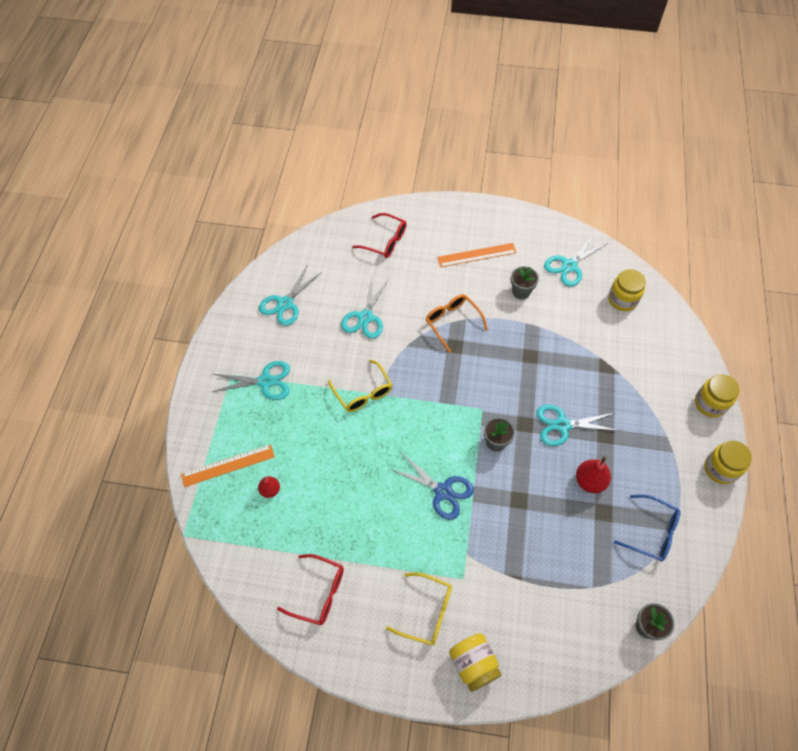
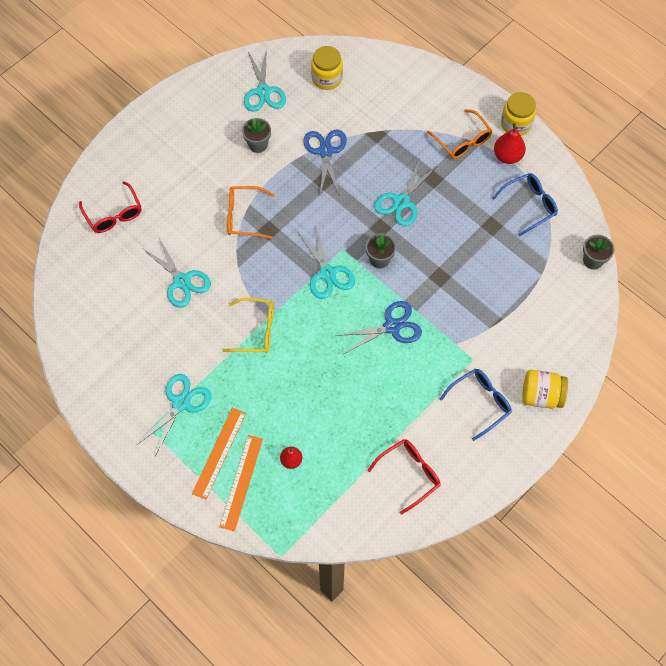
camera: 55 degrees left, 5 degrees up
turquoise scissors [259,266,322,326] -> turquoise scissors moved to [297,225,355,299]
red glasses [352,213,406,258] -> red glasses turned 90 degrees clockwise [79,181,141,233]
yellow glasses [386,572,452,645] -> blue glasses [440,369,512,441]
orange ruler [437,243,517,267] -> orange ruler moved to [192,408,246,500]
red pear [576,456,611,493] -> red pear moved to [494,123,526,164]
yellow jar [695,374,740,417] -> none
none -> blue scissors [303,130,347,196]
none -> orange glasses [427,109,493,159]

